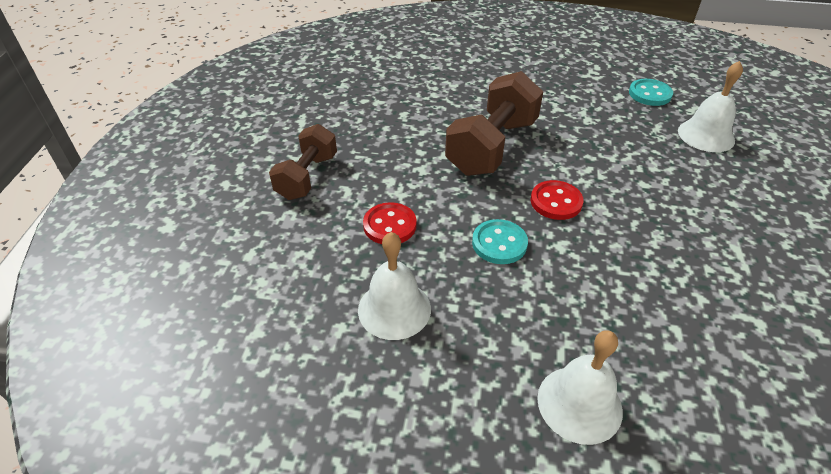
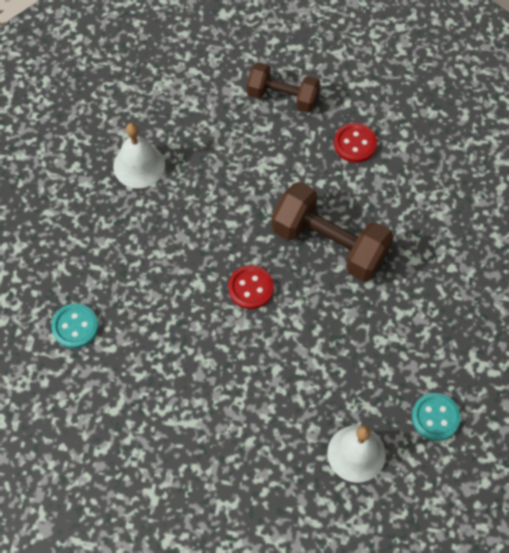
camera: 90 degrees right, 20 degrees up
red button [363,202,417,244] -> red button moved to [334,123,377,163]
turquoise button [472,219,528,264] -> turquoise button moved to [51,303,98,349]
white bell [537,330,623,445] -> none

